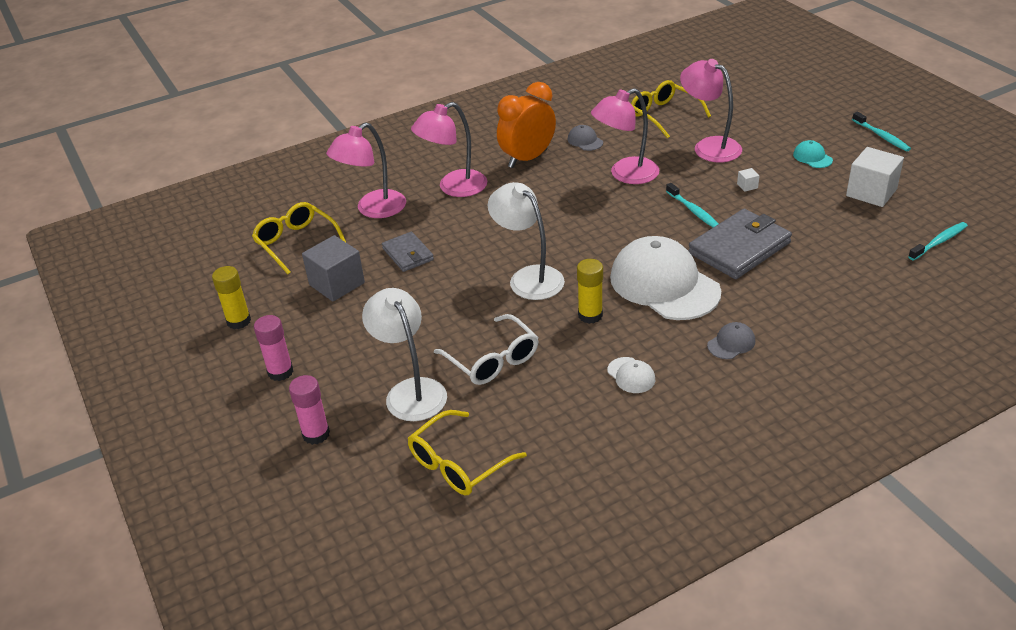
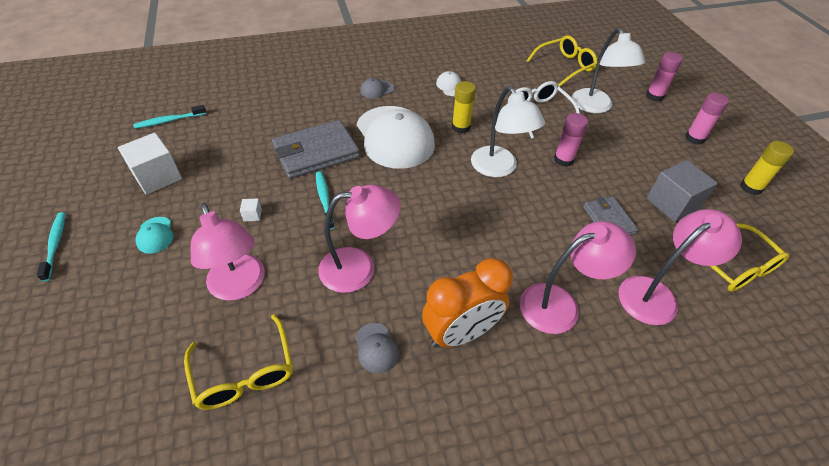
camera: 170 degrees left, 10 degrees up
none -> pink glue stick [554,113,588,167]

